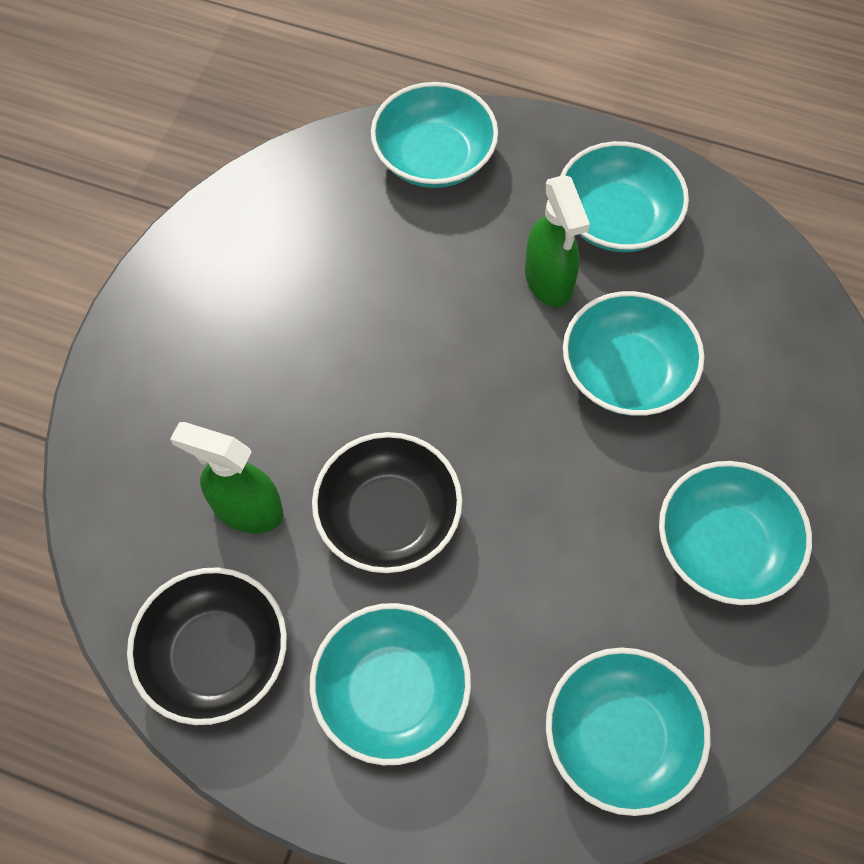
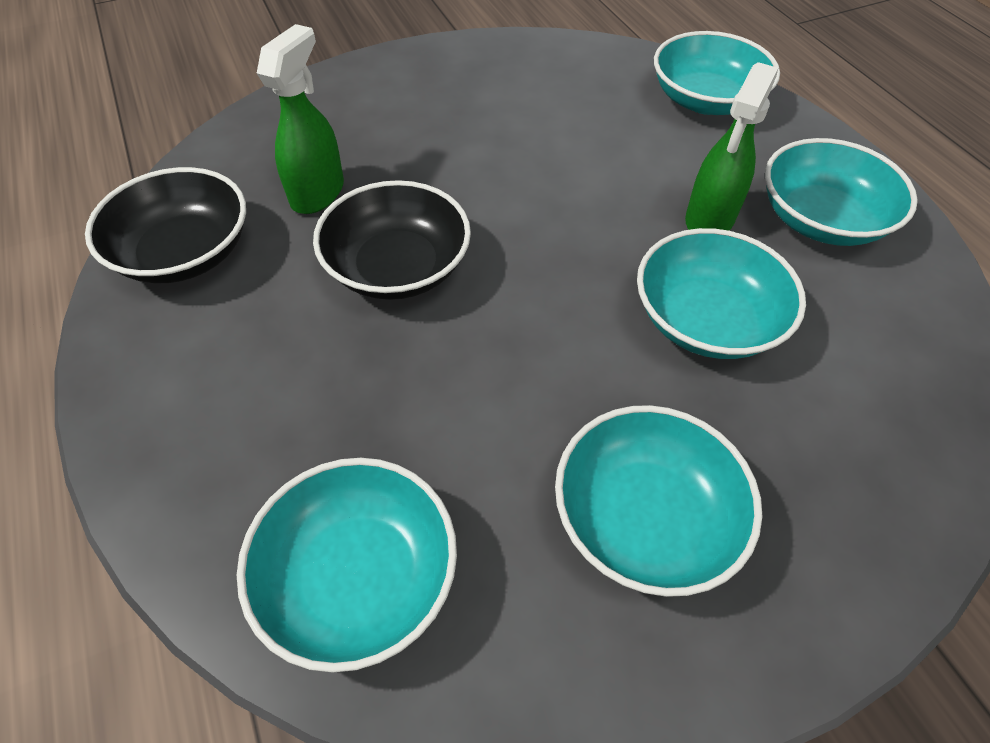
camera: 45 degrees right, 10 degrees down
green spray bottle [170,422,283,533] -> green spray bottle turned 45 degrees clockwise [257,24,344,214]
turquoise bowl [310,603,471,765] -> none

